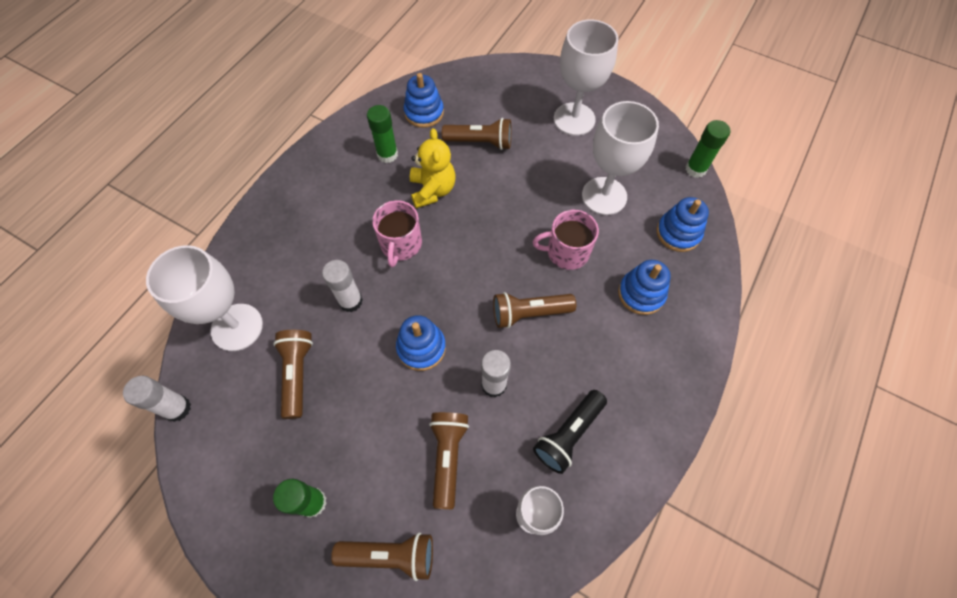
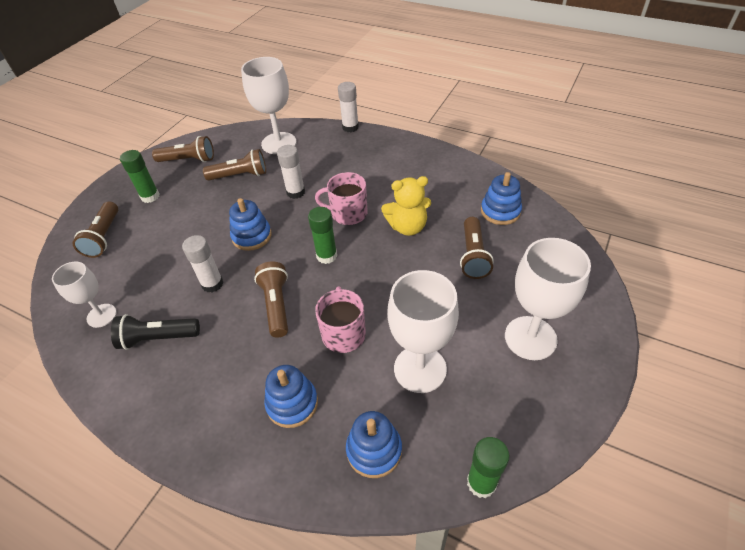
camera: 90 degrees right, 15 degrees down
white glue stick [123,376,191,422] -> white glue stick moved to [338,82,359,132]
green glue stick [367,105,398,163] -> green glue stick moved to [308,207,337,264]
brown flashlight [429,412,469,509] -> brown flashlight moved to [152,136,214,162]
black flashlight [533,390,607,474] -> black flashlight turned 45 degrees counterclockwise [111,314,200,350]

